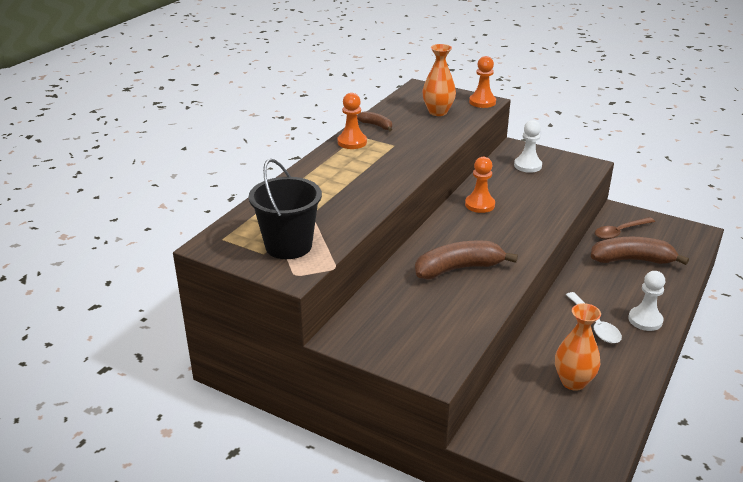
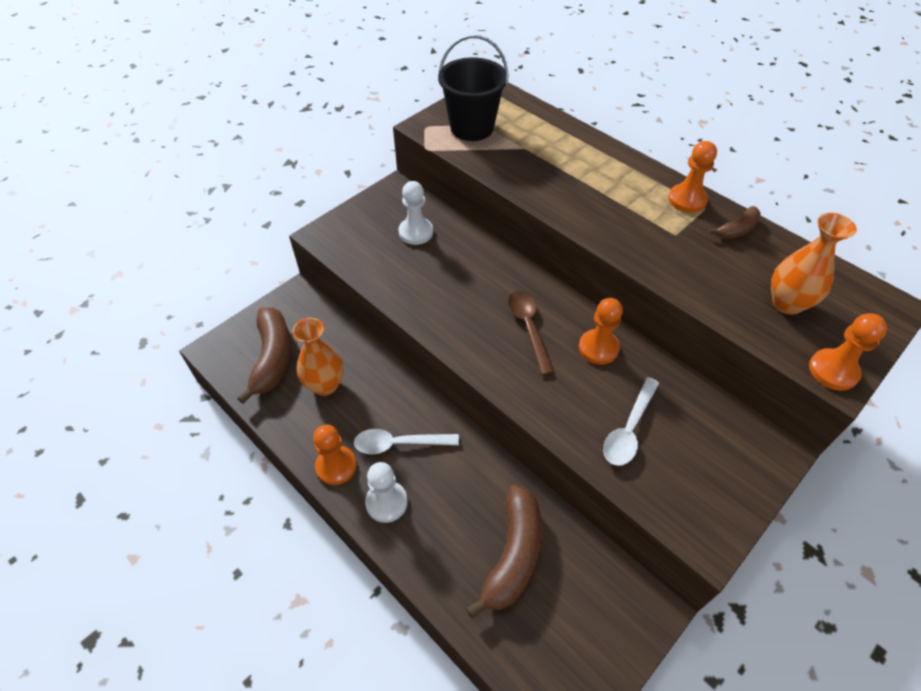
camera: 105 degrees right, 20 degrees up
brown banana [415,241,518,279] -> brown banana moved to [237,307,291,404]
white pawn [514,120,542,173] -> white pawn moved to [399,181,433,245]
brown spoon [595,217,655,240] -> brown spoon moved to [508,291,554,375]
none -> orange pawn [313,425,357,485]
none -> white spoon [603,377,659,466]

